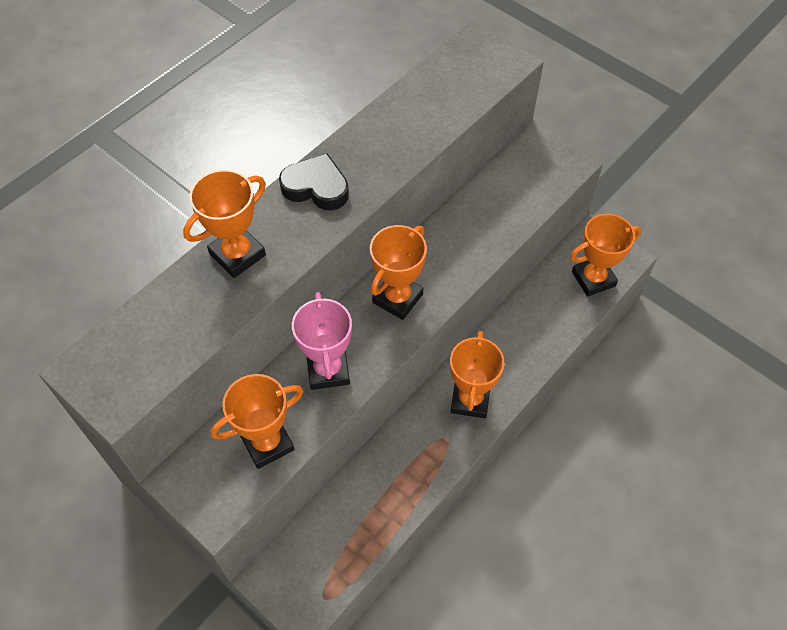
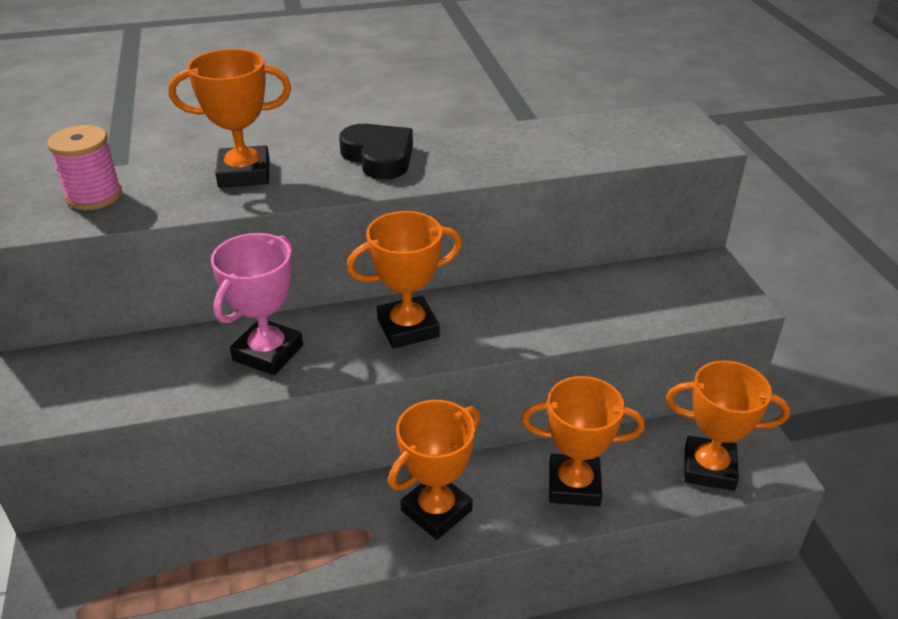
camera: 35 degrees right, 20 degrees down
orange trophy [211,374,303,469] -> orange trophy moved to [522,376,645,506]
none -> pink spool [47,125,122,210]

